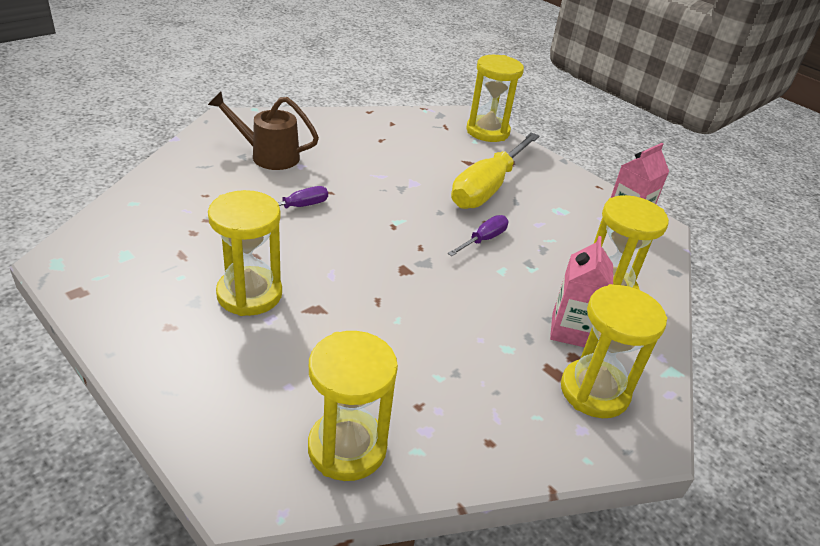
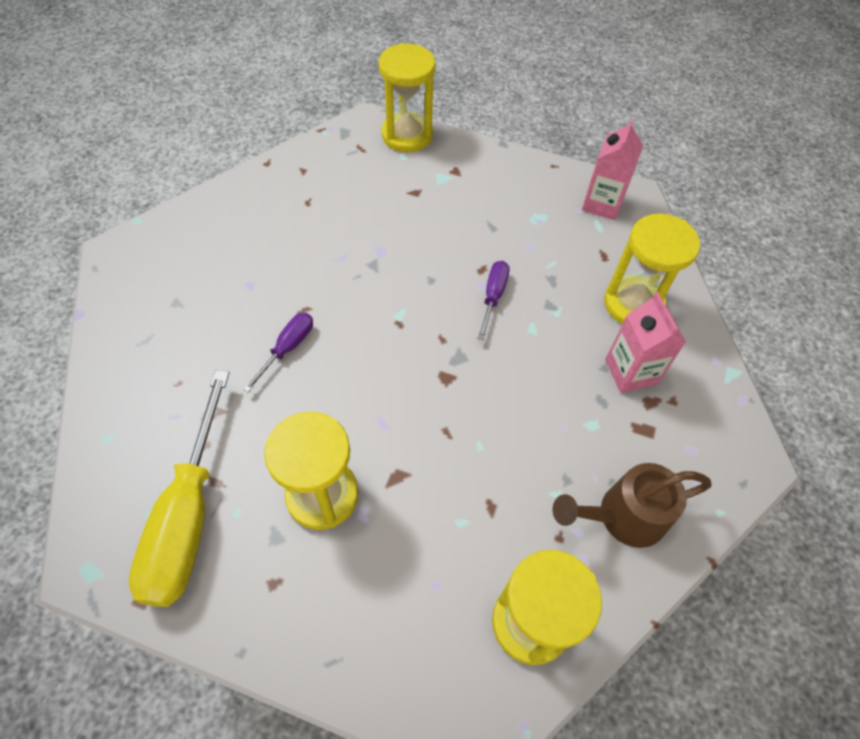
camera: 25 degrees left, 20 degrees up
brown watering can [208,92,319,170] -> brown watering can moved to [553,463,712,548]
yellow screwdriver [451,133,539,209] -> yellow screwdriver moved to [129,370,230,607]
yellow hourglass [561,284,667,418] -> none

